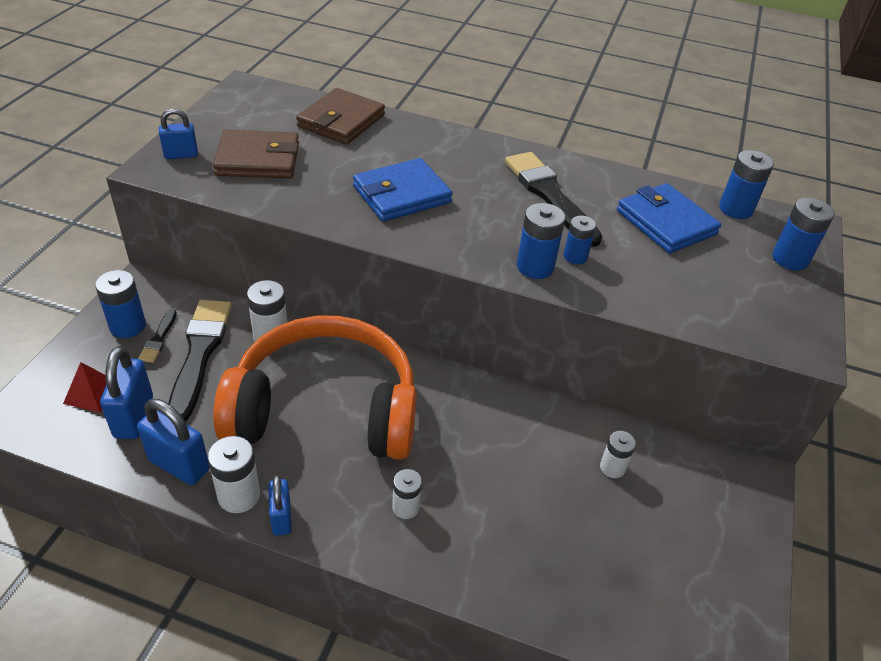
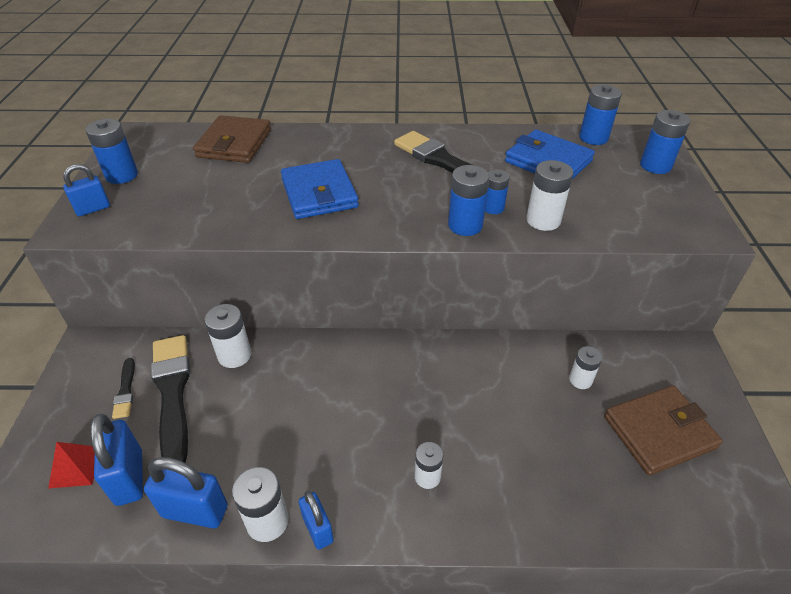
camera: 15 degrees left, 0 degrees up
blue battery [95,270,146,338] -> blue battery moved to [86,119,138,184]
brown wallet [213,130,299,178] -> brown wallet moved to [604,385,723,476]
orange headphones [213,316,417,460] -> none
blue wallet [353,158,453,222] -> blue wallet turned 60 degrees counterclockwise [281,159,359,219]
none -> white battery [526,160,573,231]

